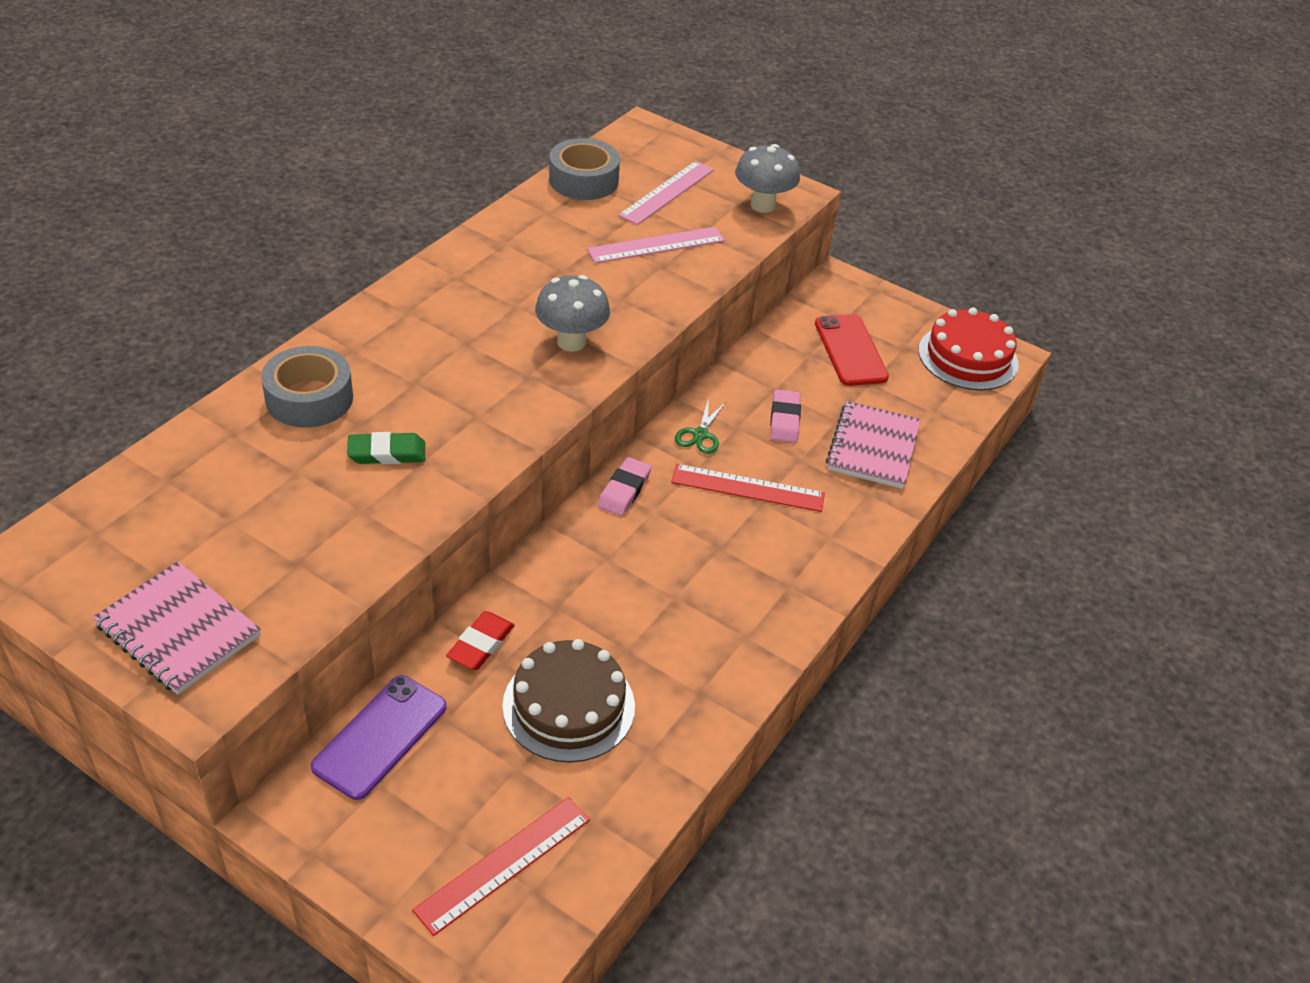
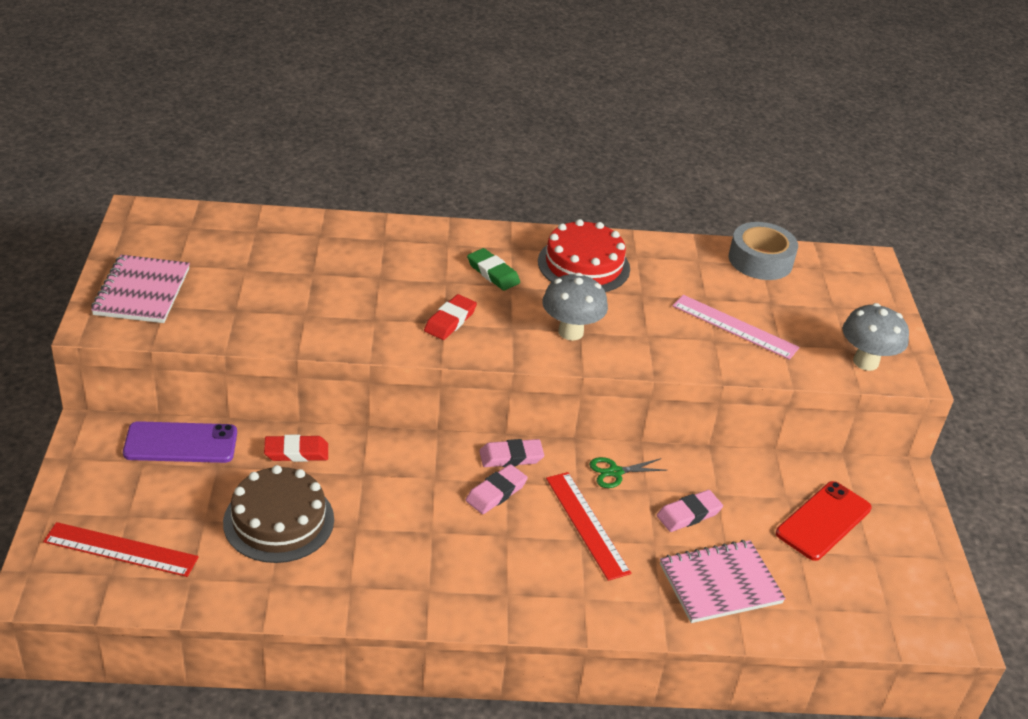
camera: 55 degrees right, 5 degrees down
grey tape [261,346,353,428] -> none
green eraser [347,432,425,464] -> green eraser moved to [467,248,520,291]
pink ruler [618,161,714,225] -> none
red cake [918,307,1018,390] -> red cake moved to [538,219,630,292]
none -> red eraser [424,294,477,340]
none -> pink eraser [466,464,528,514]

